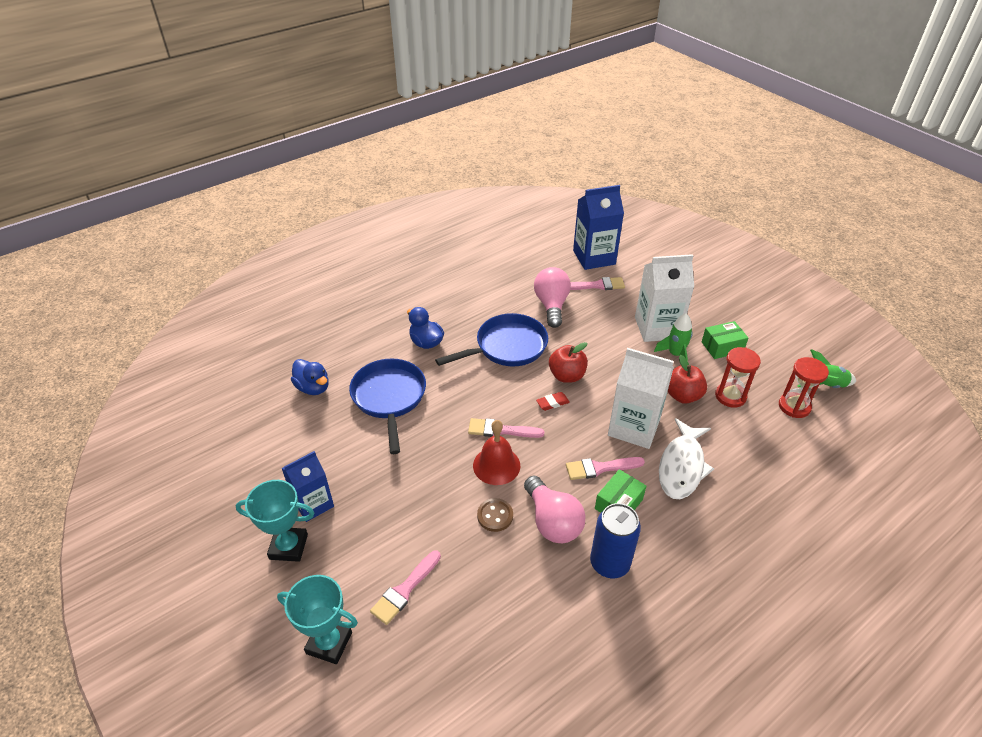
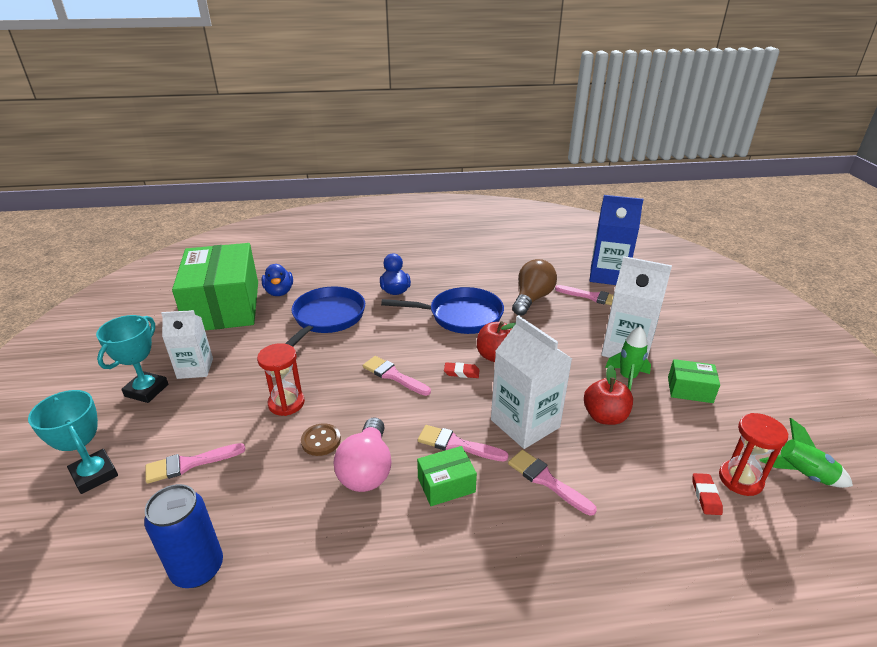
camera: 30 degrees right, 10 degrees down
turquoise trophy [236,480,314,562] -> turquoise trophy turned 75 degrees clockwise [96,315,168,403]
blue carton [282,451,334,522] -> white carton [161,310,213,379]
red bell [473,420,520,485] -> none
pink light bulb [534,267,571,328] -> brown light bulb [512,259,557,316]
blue can [590,503,641,578] -> blue can moved to [144,484,223,588]
white fish [659,418,714,499] -> pink brush [508,450,597,516]
red hourglass [715,347,761,408] -> red hourglass moved to [257,343,305,416]
none -> green box [172,243,258,331]
none -> red eraser [693,473,723,515]

